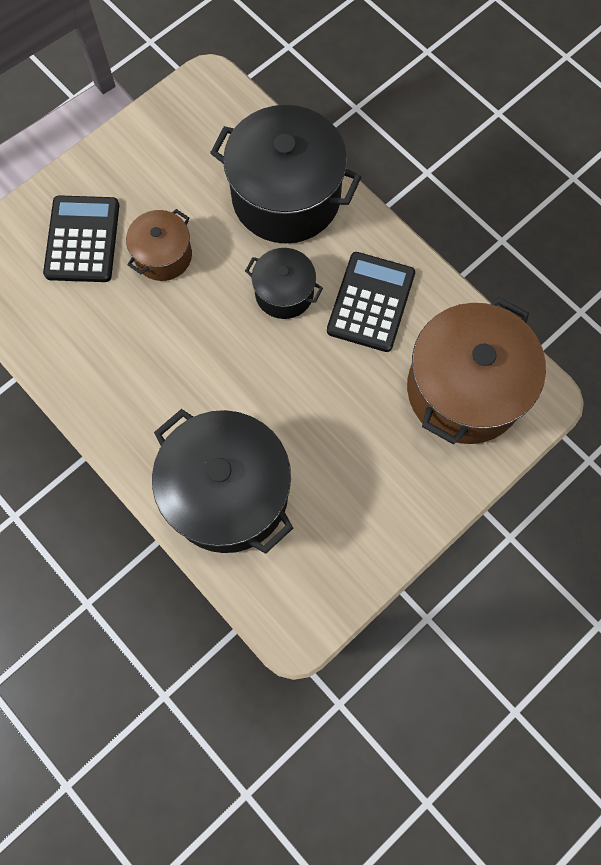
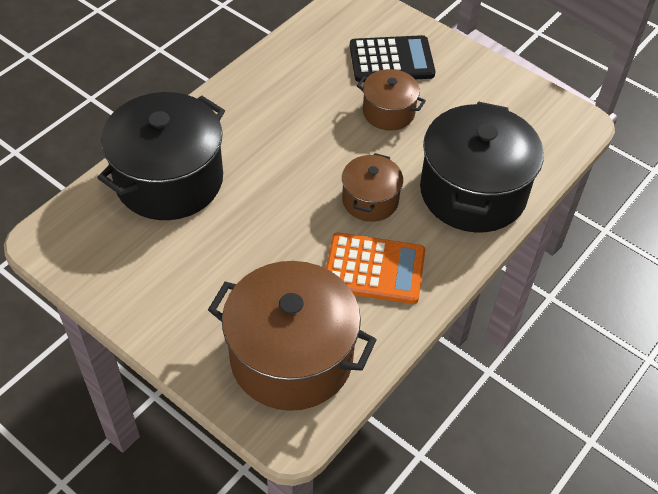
camera: 80 degrees right, 20 degrees down
black pot [245,248,323,319] -> brown pot [342,153,403,222]
black calculator [327,252,415,352] -> orange calculator [326,233,425,304]

